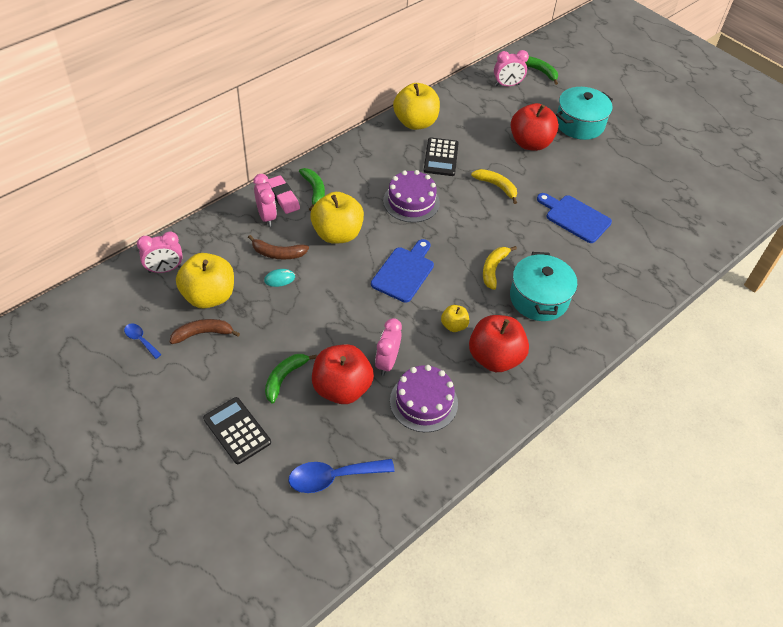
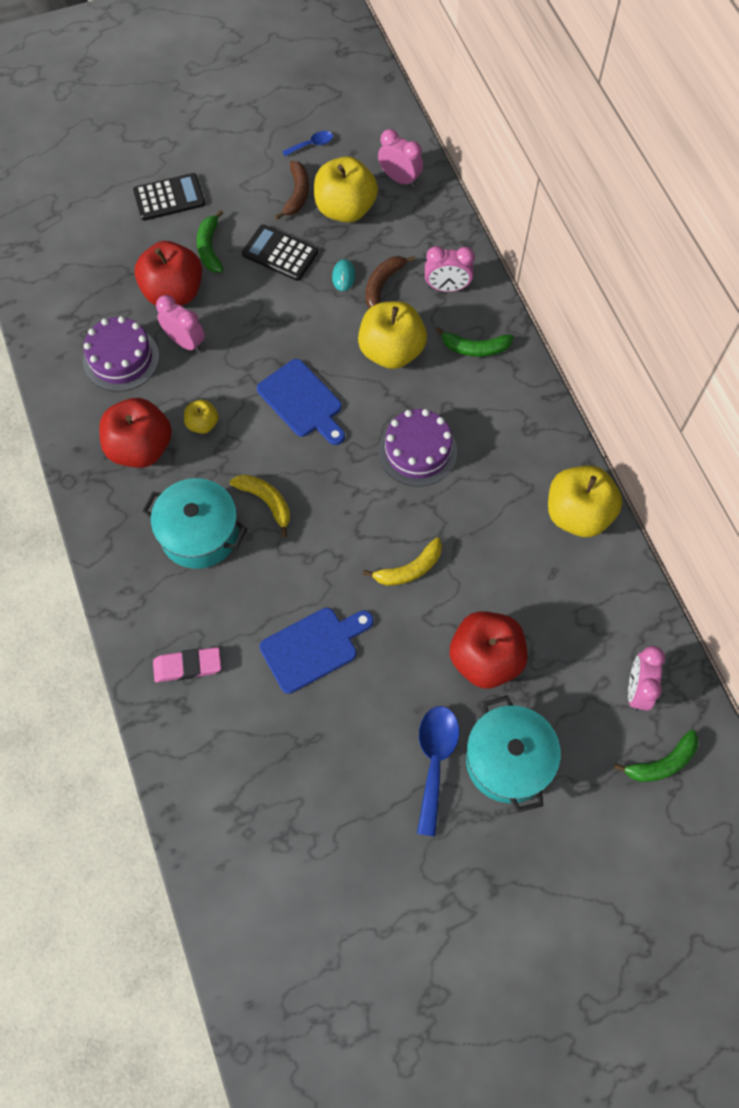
camera: 115 degrees right, 15 degrees up
pink clock [137,231,183,273] -> pink clock turned 120 degrees clockwise [378,129,423,187]
green banana [265,354,317,404] -> green banana turned 150 degrees counterclockwise [197,210,224,272]
pink eraser [267,175,300,214] -> pink eraser moved to [153,647,221,682]
blue spoon [288,459,395,493] -> blue spoon moved to [417,706,459,837]
black calculator [424,137,459,176] -> black calculator moved to [242,224,318,281]

